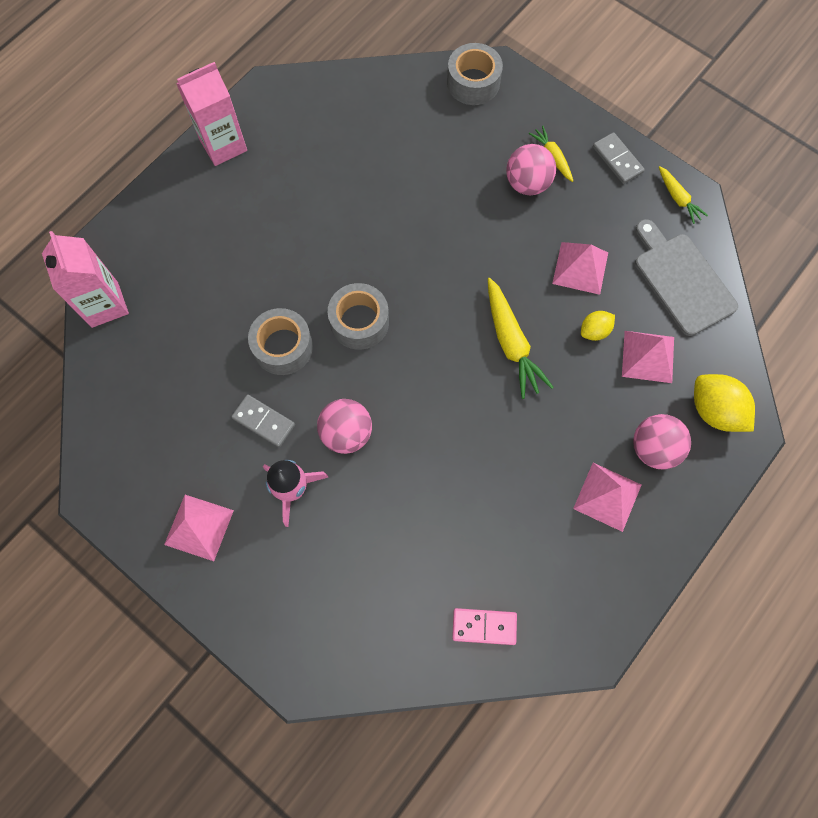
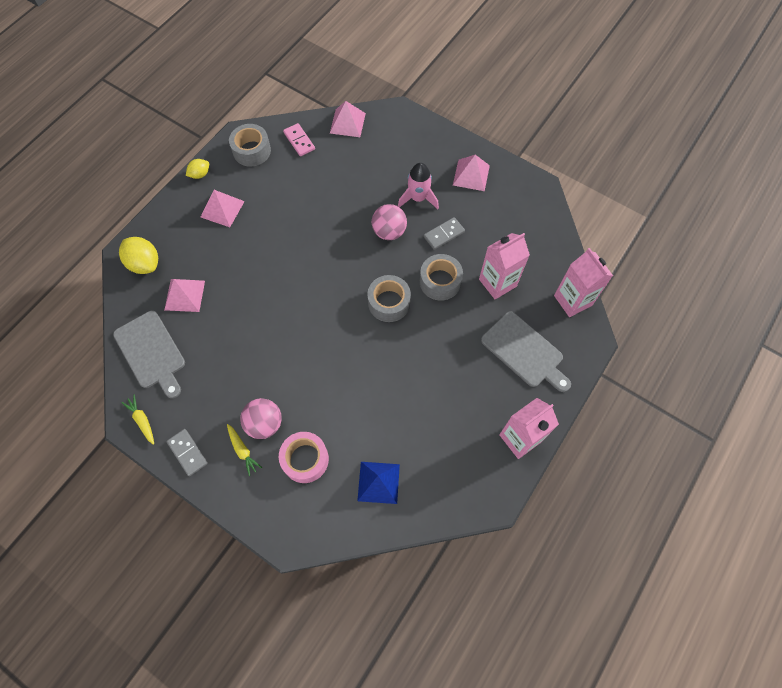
camera: 175 degrees right, 5 degrees down
grey domino [231,394,295,447] -> grey domino turned 60 degrees counterclockwise [424,217,465,250]
grey tape [447,43,503,105] -> grey tape moved to [229,124,271,167]
pink domino [452,608,517,645] -> pink domino turned 60 degrees clockwise [283,123,315,156]
yellow carrot [488,278,554,399] -> none
pink pyramid [552,242,608,295] -> pink pyramid moved to [330,101,366,137]
yellow lemon [581,311,615,341] -> yellow lemon moved to [186,159,209,179]
pink ball [633,414,691,470] -> none
none -> pink tape [279,432,329,483]
none -> blue pyramid [357,462,400,504]
none -> pink carton [479,233,530,299]
none -> grey cutting board [481,311,571,392]

